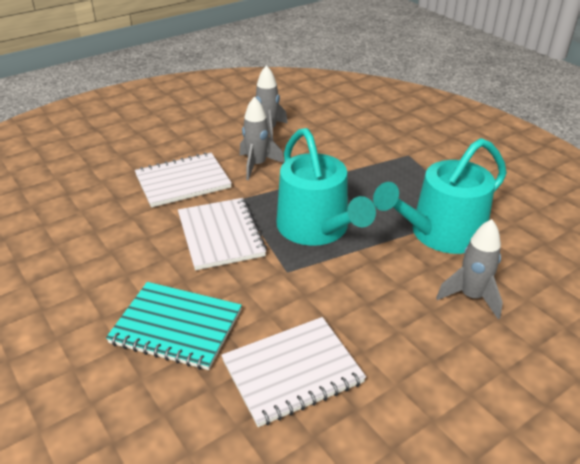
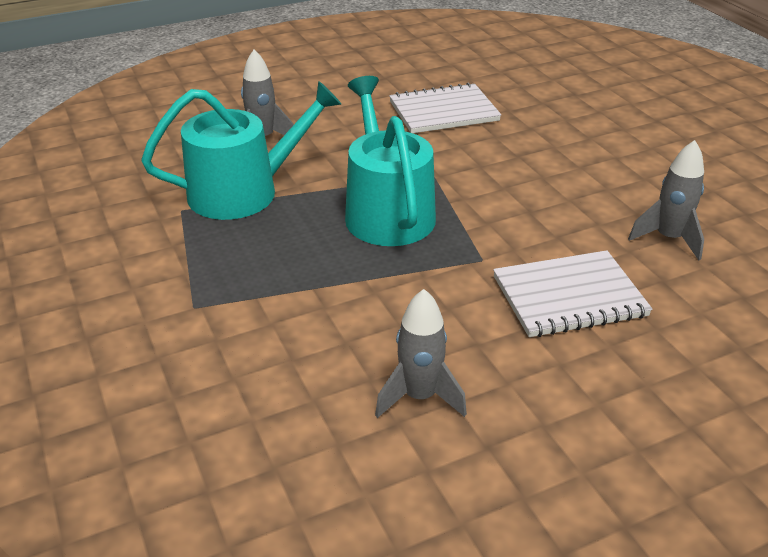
camera: 170 degrees left, 0 degrees up
turquoise notebook [106,282,242,370] -> none
white notebook [178,198,267,270] -> none
grey rocket [240,96,284,180] -> grey rocket moved to [628,140,704,260]

